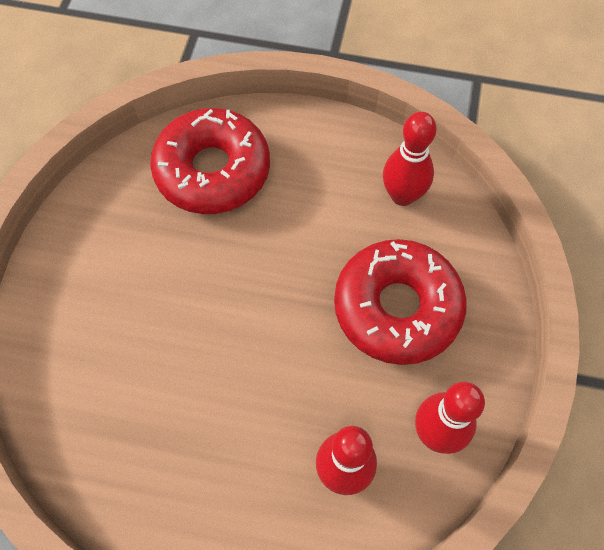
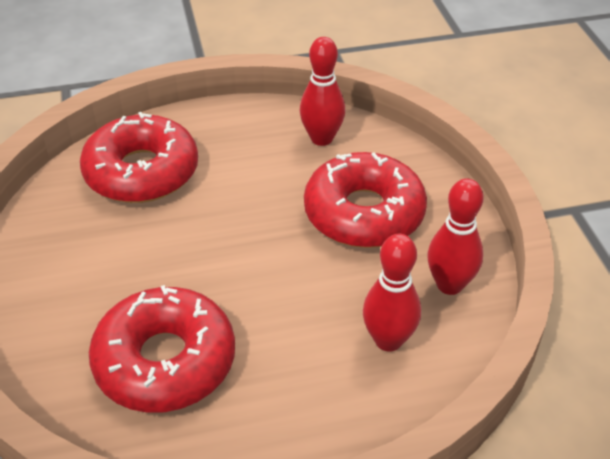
camera: 25 degrees left, 20 degrees down
none -> red donut [89,285,235,413]

